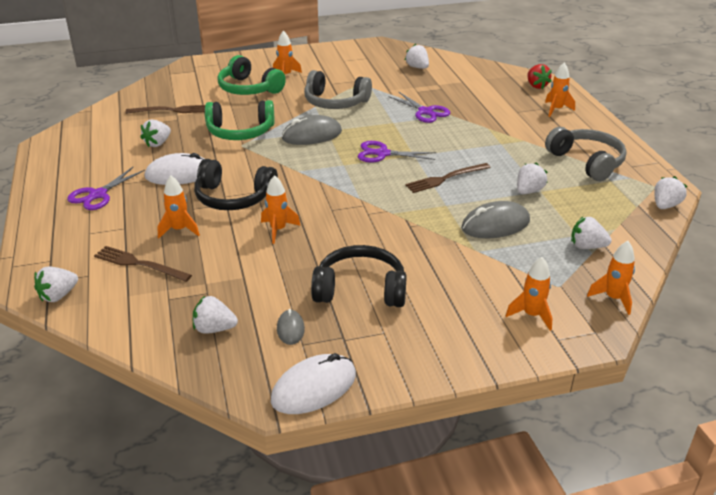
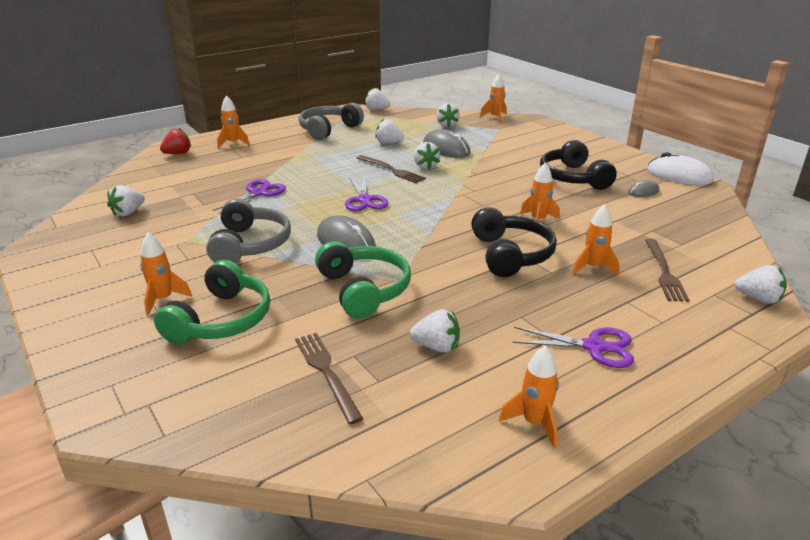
camera: 110 degrees left, 5 degrees down
white mouse [144,153,204,185] -> none
white strawberry [193,295,238,334] -> white strawberry moved to [414,142,440,169]
orange rocket [506,257,553,331] -> orange rocket moved to [499,345,559,448]

